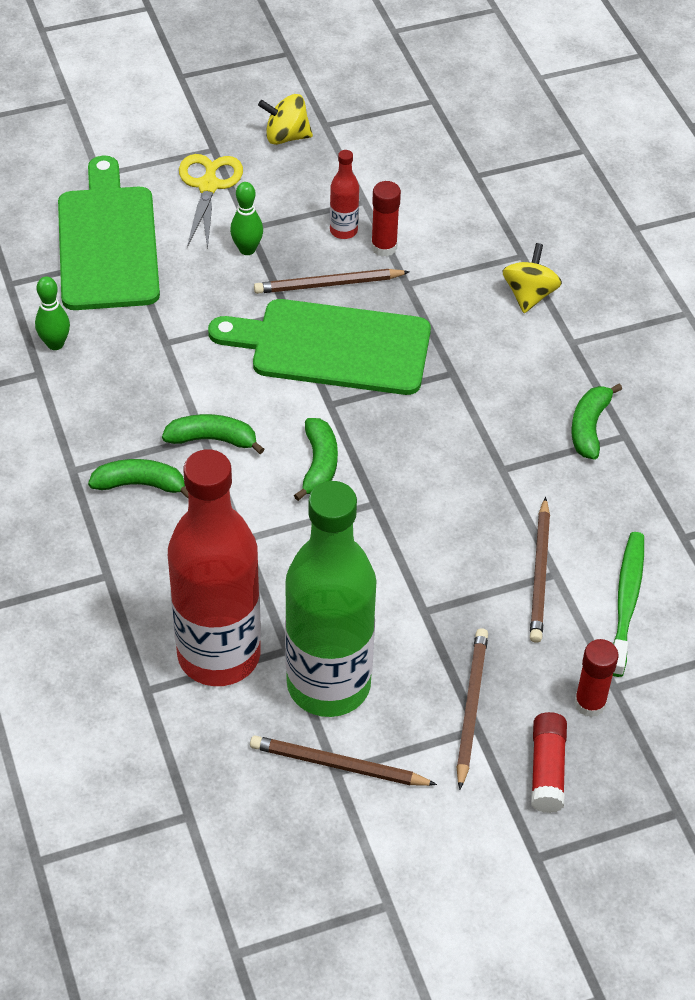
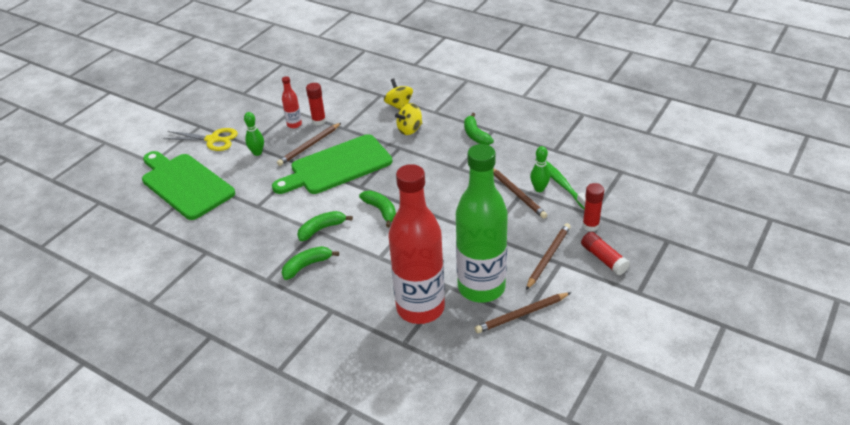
camera: 35 degrees left, 10 degrees down
green bowling pin [35,276,70,350] -> green bowling pin moved to [530,146,550,192]
yellow scissors [179,154,243,250] -> yellow scissors turned 135 degrees clockwise [163,128,238,151]
yellow spinning top [258,94,313,145] -> yellow spinning top moved to [395,103,422,135]
brown pencil [456,628,488,790] -> brown pencil turned 60 degrees clockwise [526,223,571,290]

